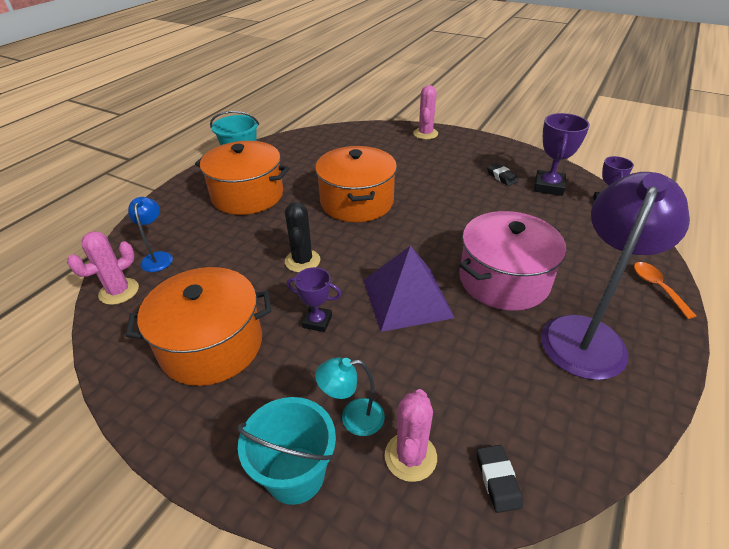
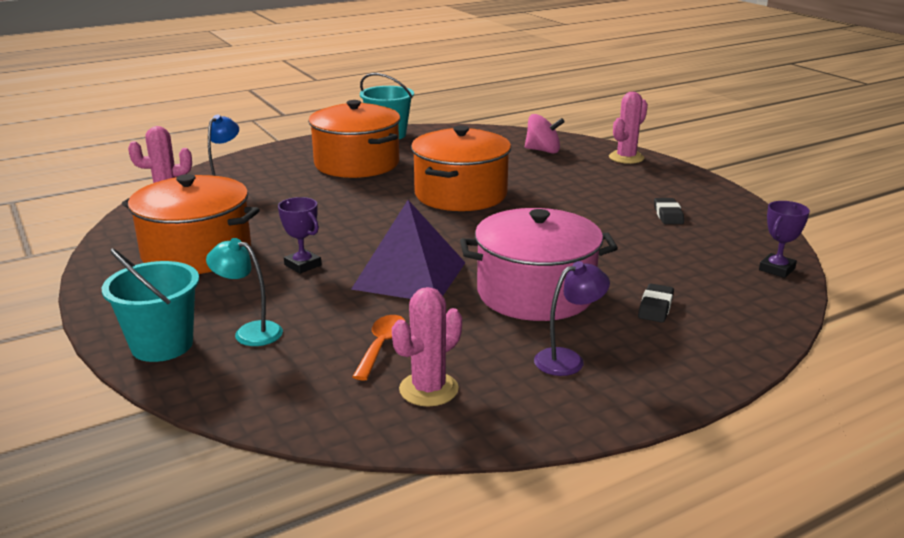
camera: 30 degrees right, 15 degrees down
black cactus [285,202,320,272] -> none
pink cactus [385,389,437,482] -> pink cactus moved to [392,287,462,407]
black eraser [477,445,523,513] -> black eraser moved to [638,284,674,323]
purple trophy [534,113,590,196] -> none
purple lamp [541,172,690,380] -> purple lamp [534,261,610,376], size x0.46
orange spoon [634,262,696,319] -> orange spoon moved to [352,315,405,380]
none -> pink spinning top [525,114,565,154]

